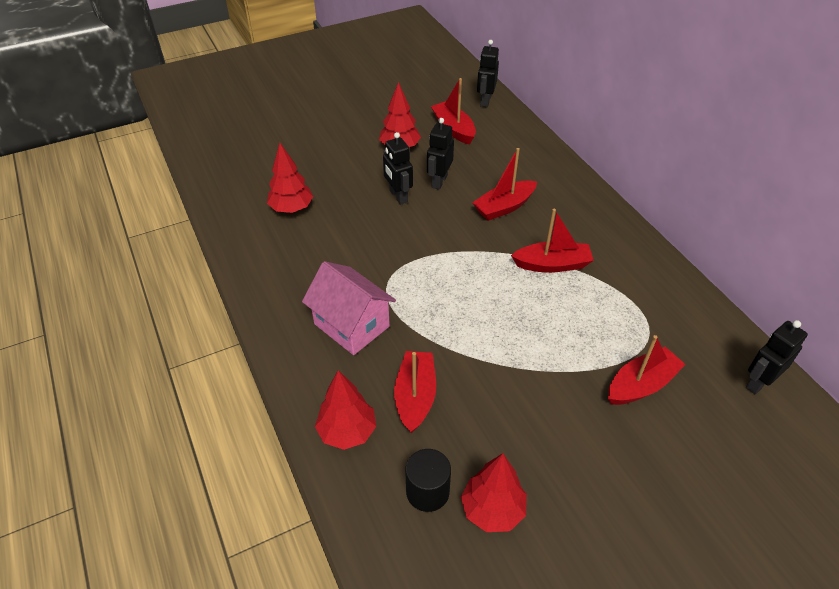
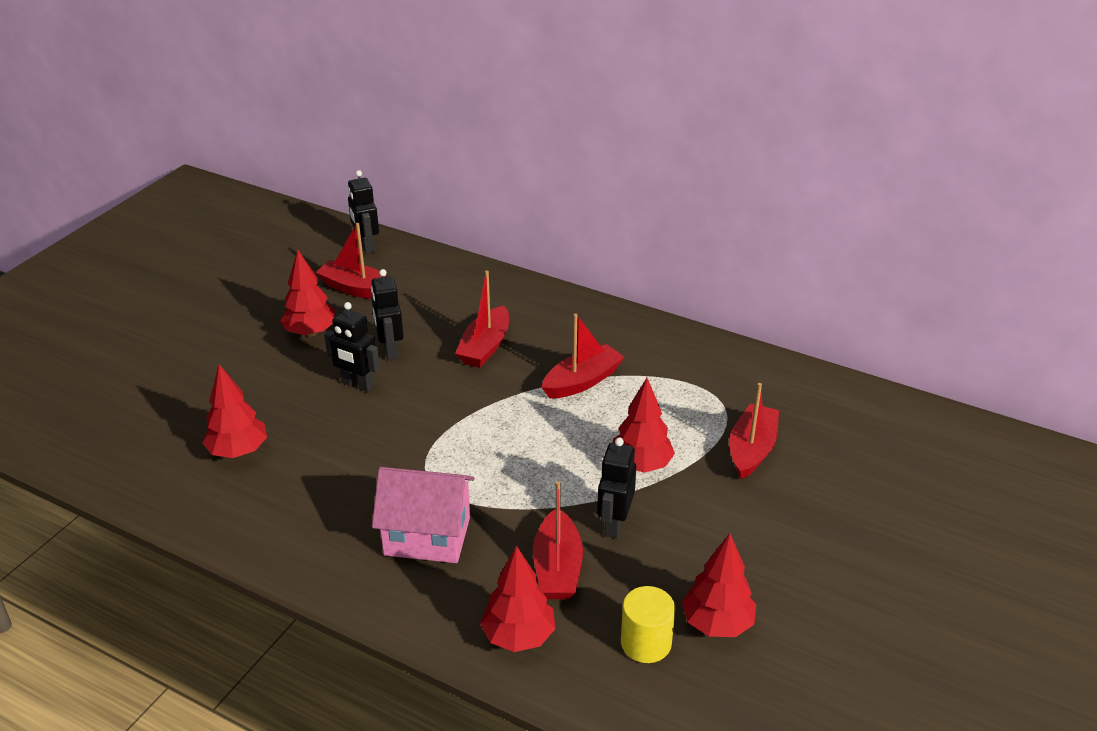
camera: 35 degrees left, 10 degrees down
red boat [394,351,436,433] -> red boat turned 150 degrees counterclockwise [533,481,583,599]
black cylinder [405,449,451,512] -> yellow cylinder [621,586,675,663]
black robot [746,320,808,394] -> black robot moved to [597,438,637,538]
none -> red tree [612,378,675,473]

